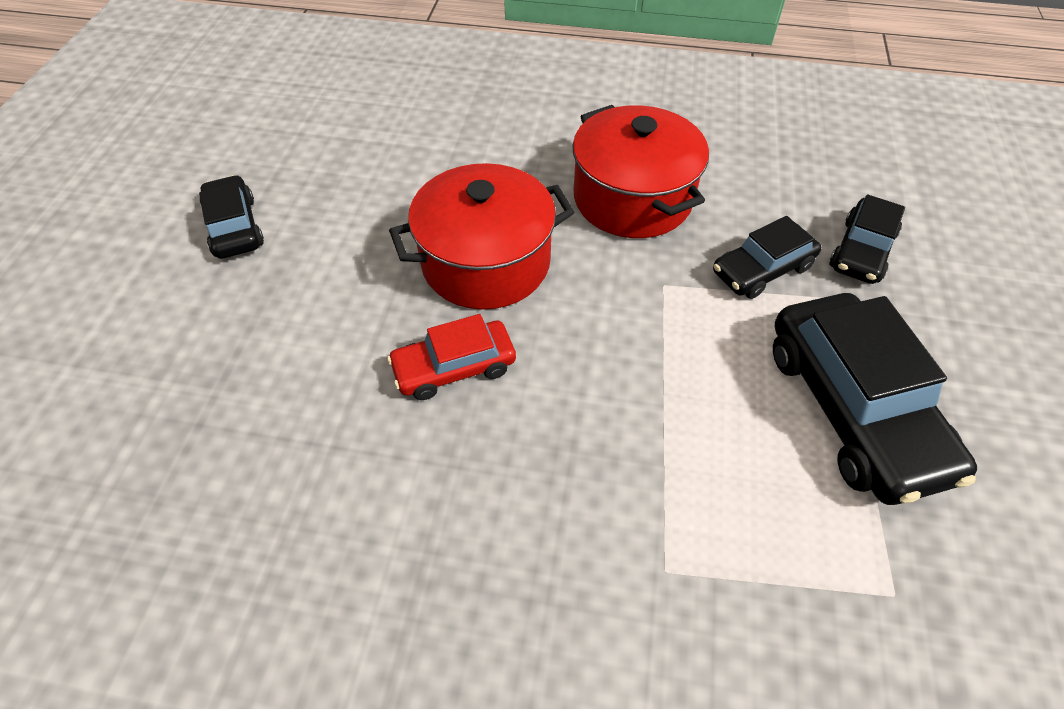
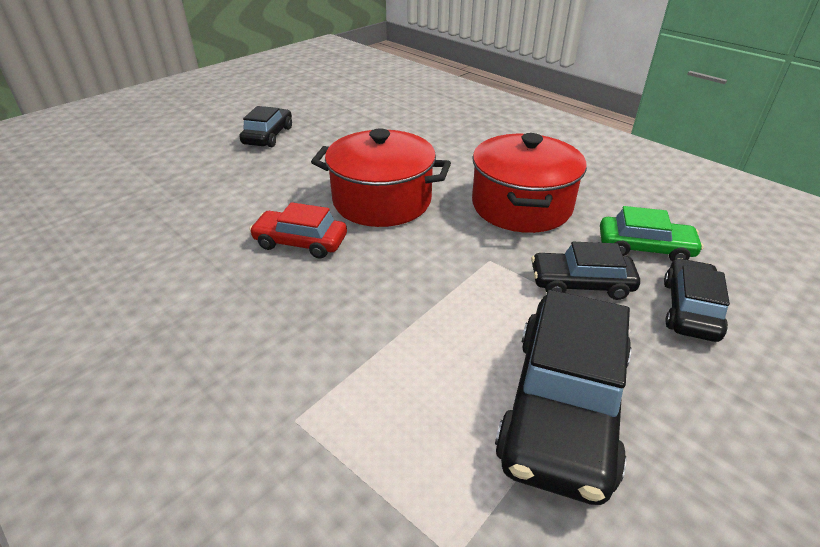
camera: 35 degrees right, 15 degrees down
black car [830,194,905,284] -> black car turned 135 degrees clockwise [664,258,730,342]
none -> green car [600,206,704,262]

